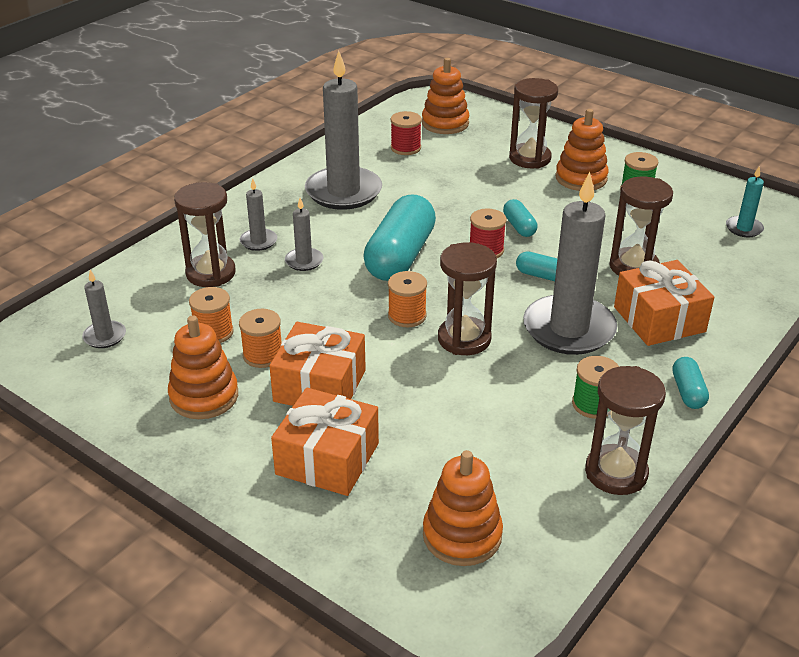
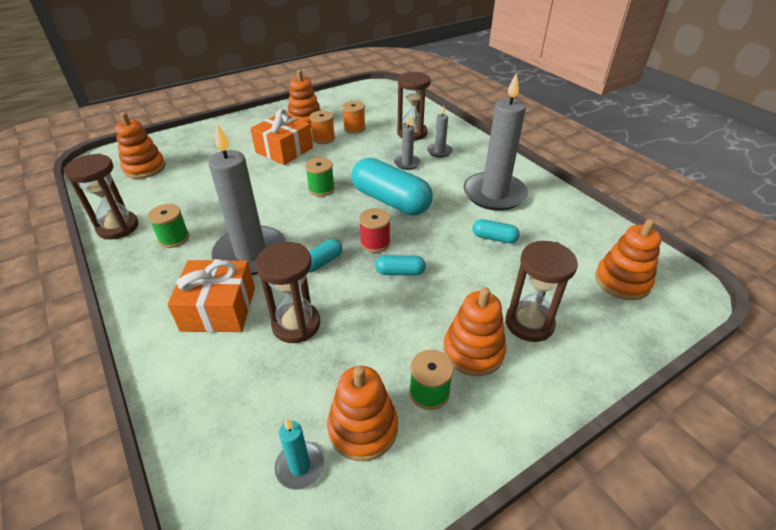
camera: 110 degrees right, 5 degrees up
grey candle [82,270,126,348] -> none
orange gift [271,388,379,496] -> none
orange spool [388,271,427,327] -> green spool [305,158,335,197]
red spool [391,111,422,155] -> none
brown hourglass [438,242,497,355] -> none
turquoise capsule [672,357,709,409] -> turquoise capsule moved to [472,219,520,243]
none -> orange stacking toy [327,366,398,461]

